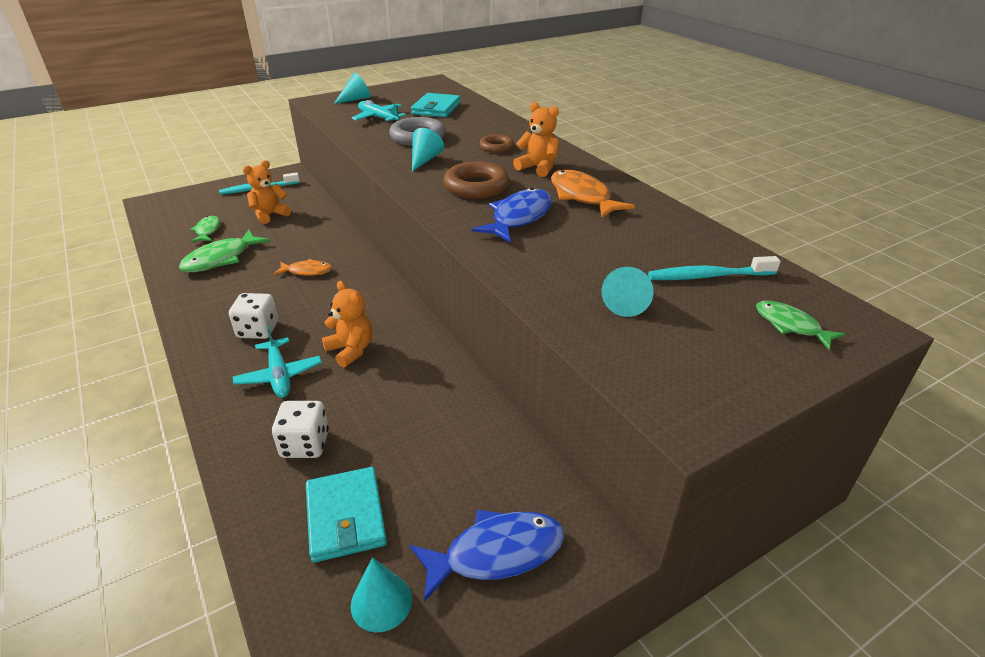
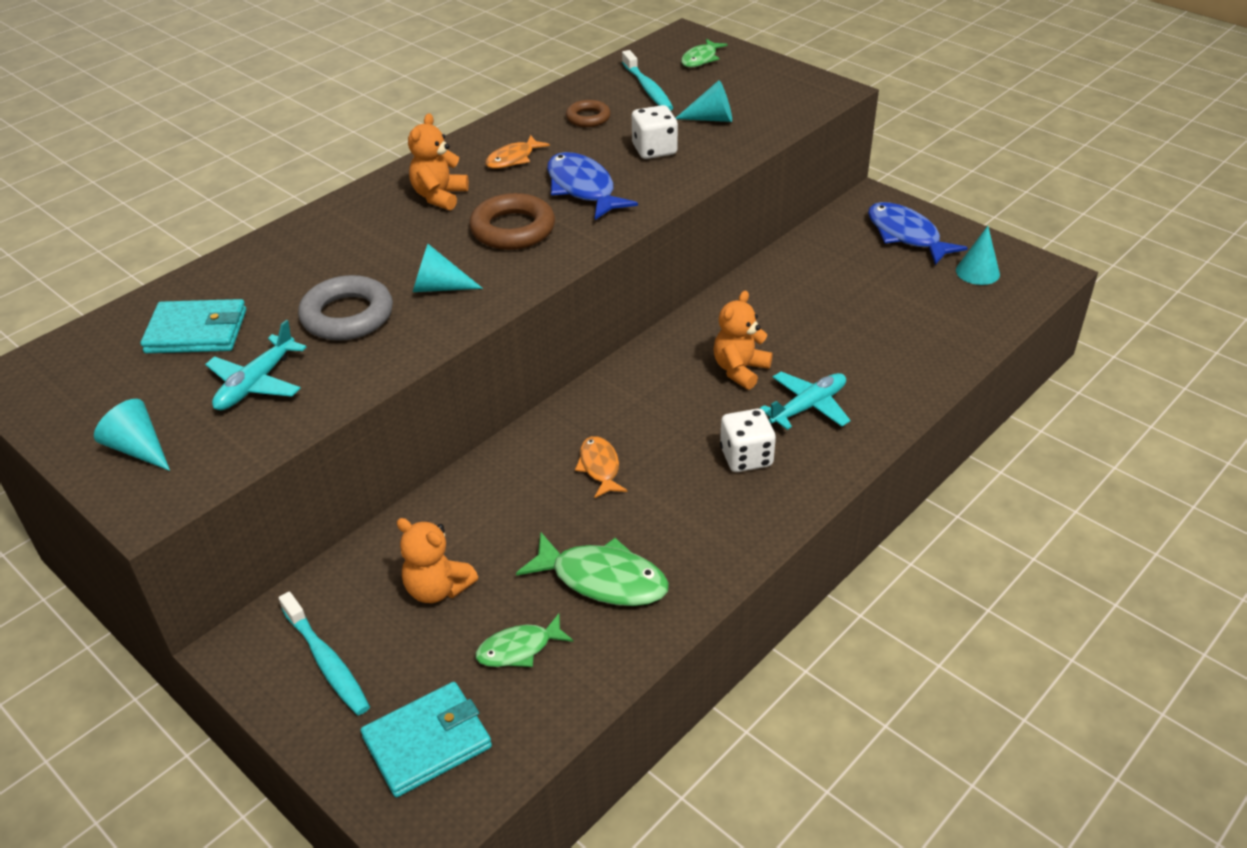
camera: 105 degrees left, 5 degrees up
white dice [272,401,329,458] -> white dice moved to [632,105,678,159]
turquoise wallet [306,467,387,563] -> turquoise wallet moved to [361,682,492,798]
blue fish [472,188,552,242] -> blue fish turned 45 degrees clockwise [547,152,638,220]
brown ring [479,134,514,153] -> brown ring moved to [566,100,611,127]
orange fish [551,170,635,218] -> orange fish [485,135,550,169], size x0.61

